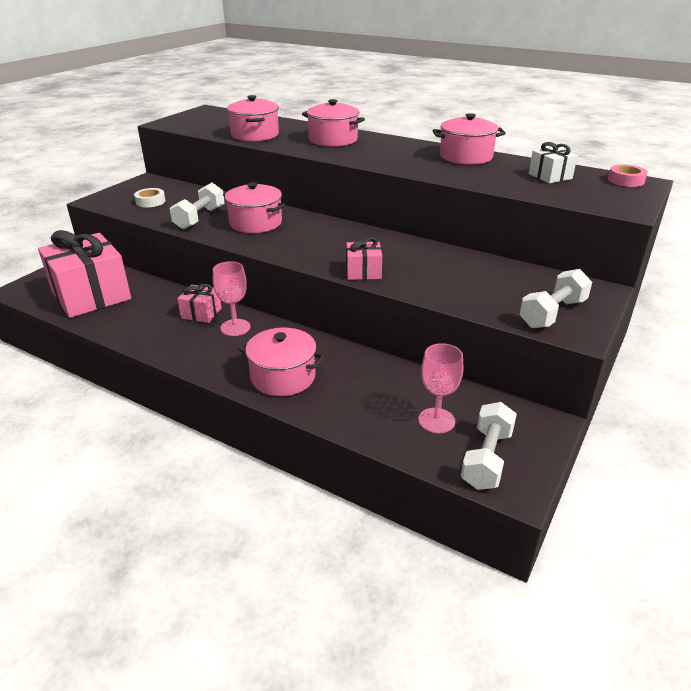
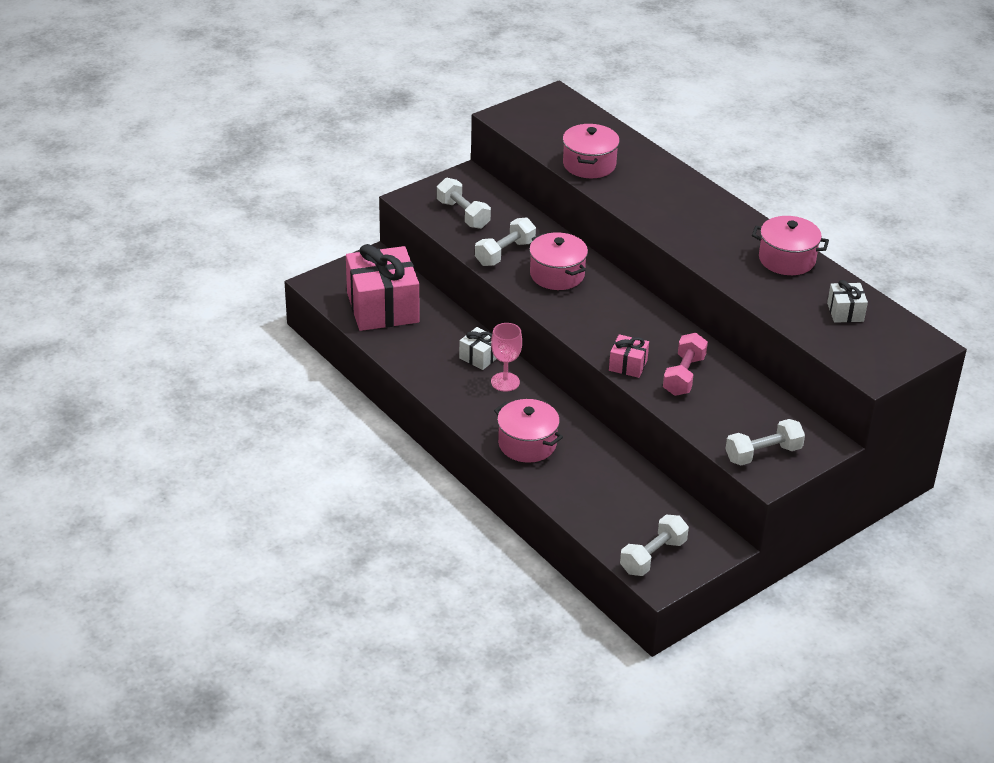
camera: 20 degrees right, 5 degrees up
white tape [134,188,166,208] -> white dumbbell [437,178,491,229]
pink gift [177,284,221,323] -> white gift [459,327,496,370]
pink pot [302,99,365,147] -> none
pink goblet [418,343,463,433] -> none
pink tape [608,164,648,187] -> none
none -> pink dumbbell [663,333,708,396]

